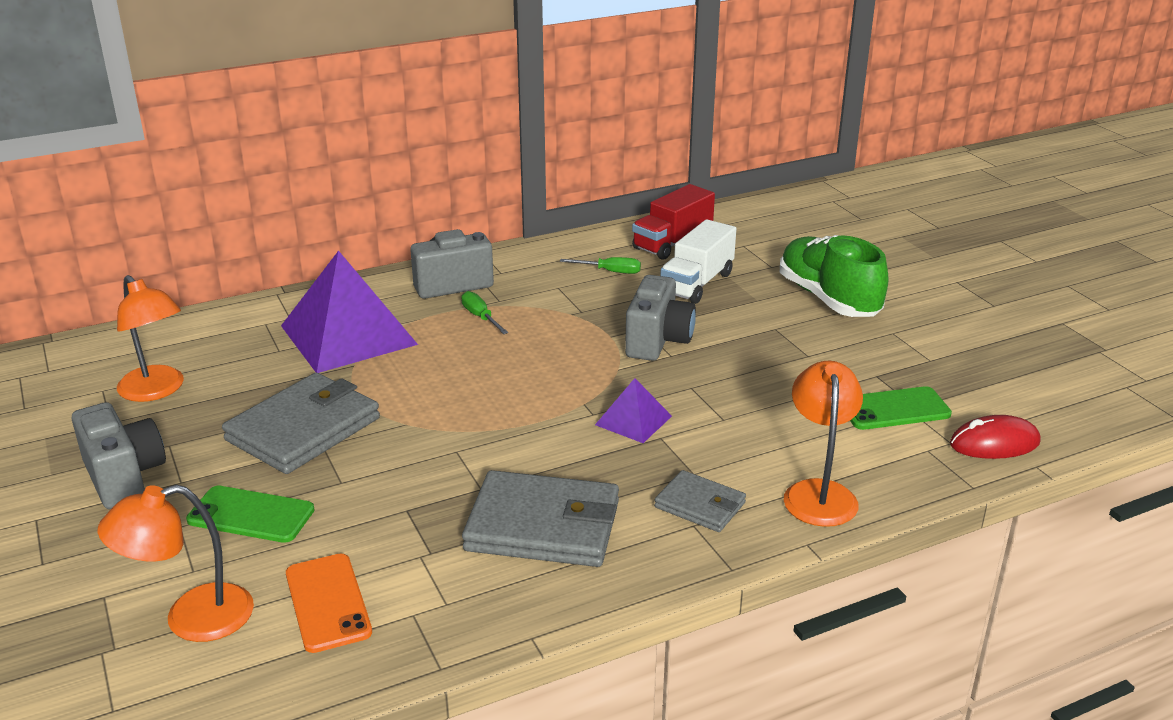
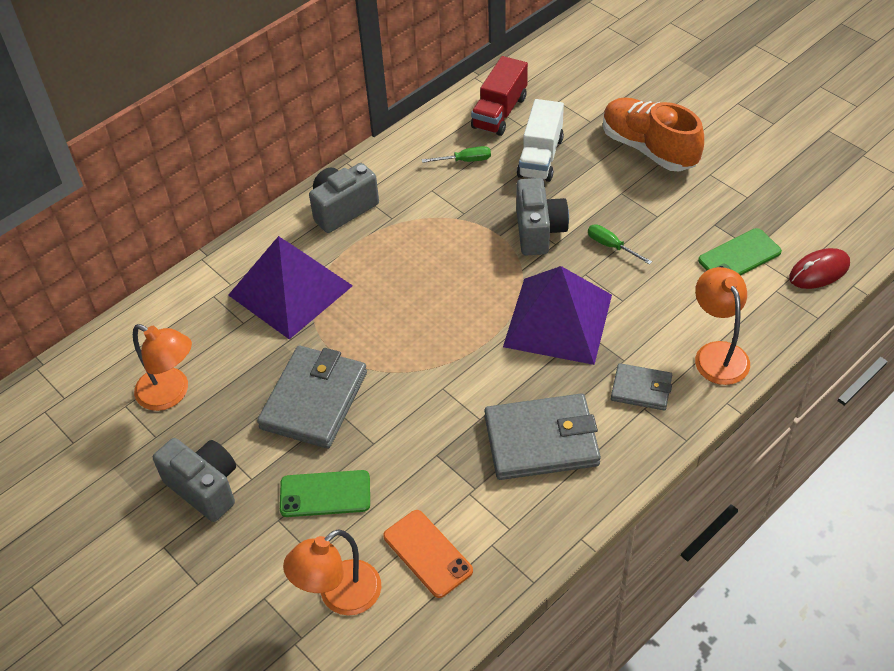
camera: 15 degrees left, 20 degrees up
green screwdriver [461,291,508,334] -> green screwdriver moved to [588,224,652,265]
purple pyramid [595,378,672,443] -> purple pyramid [503,266,612,365], size x2.08
green shoe [780,235,888,317] -> orange shoe [603,97,704,171]

